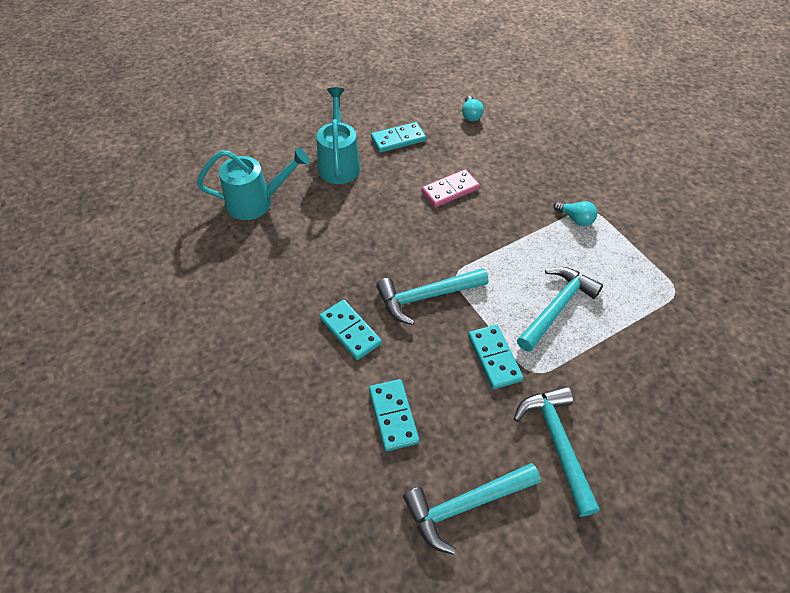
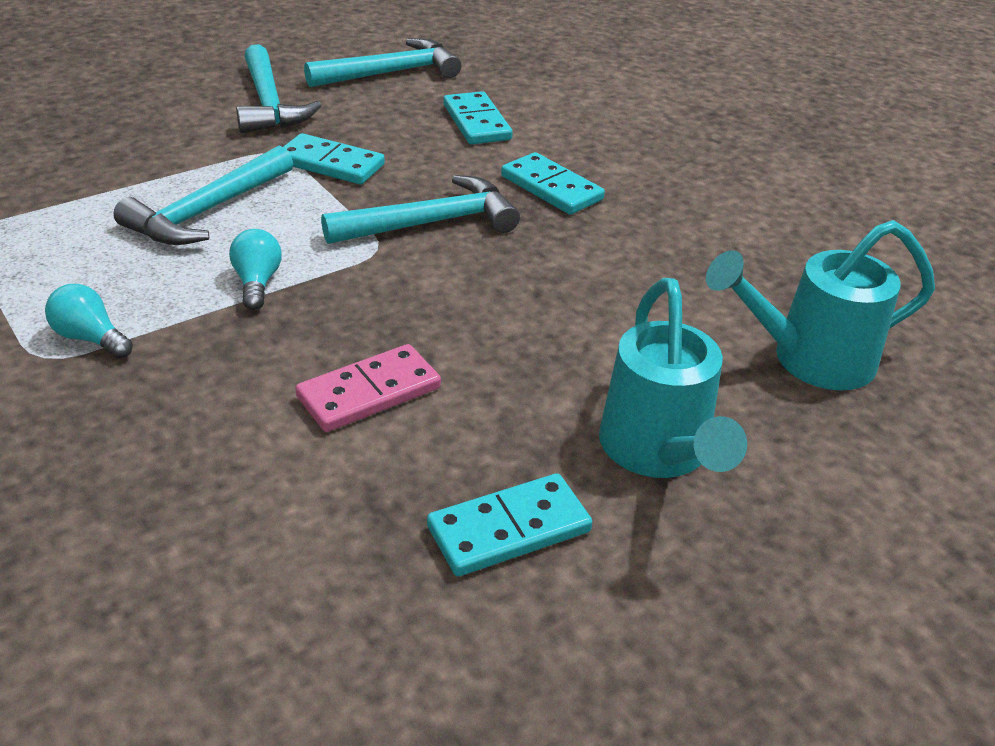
camera: 175 degrees right, 15 degrees down
turquoise light bulb [462,96,484,121] -> turquoise light bulb moved to [229,229,282,310]
turquoise domino [468,325,523,389] -> turquoise domino turned 45 degrees counterclockwise [283,133,385,184]

